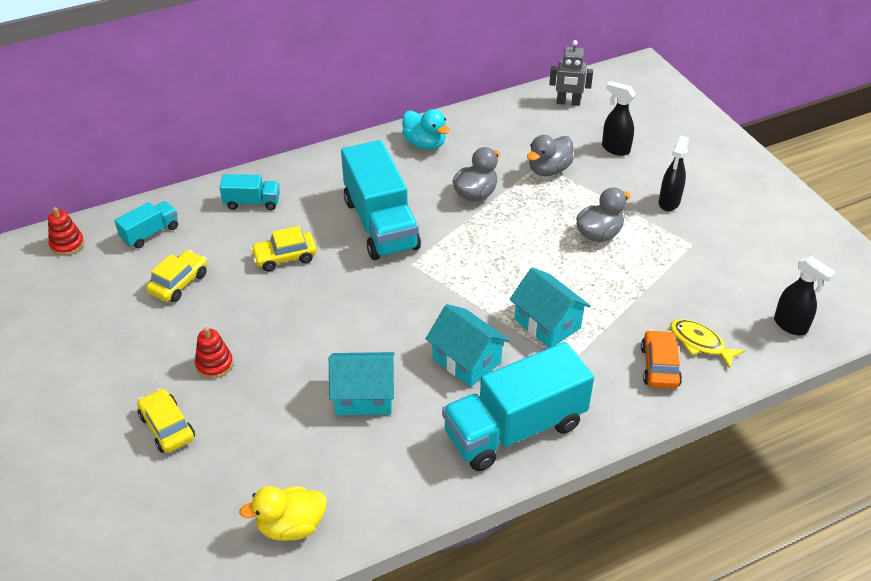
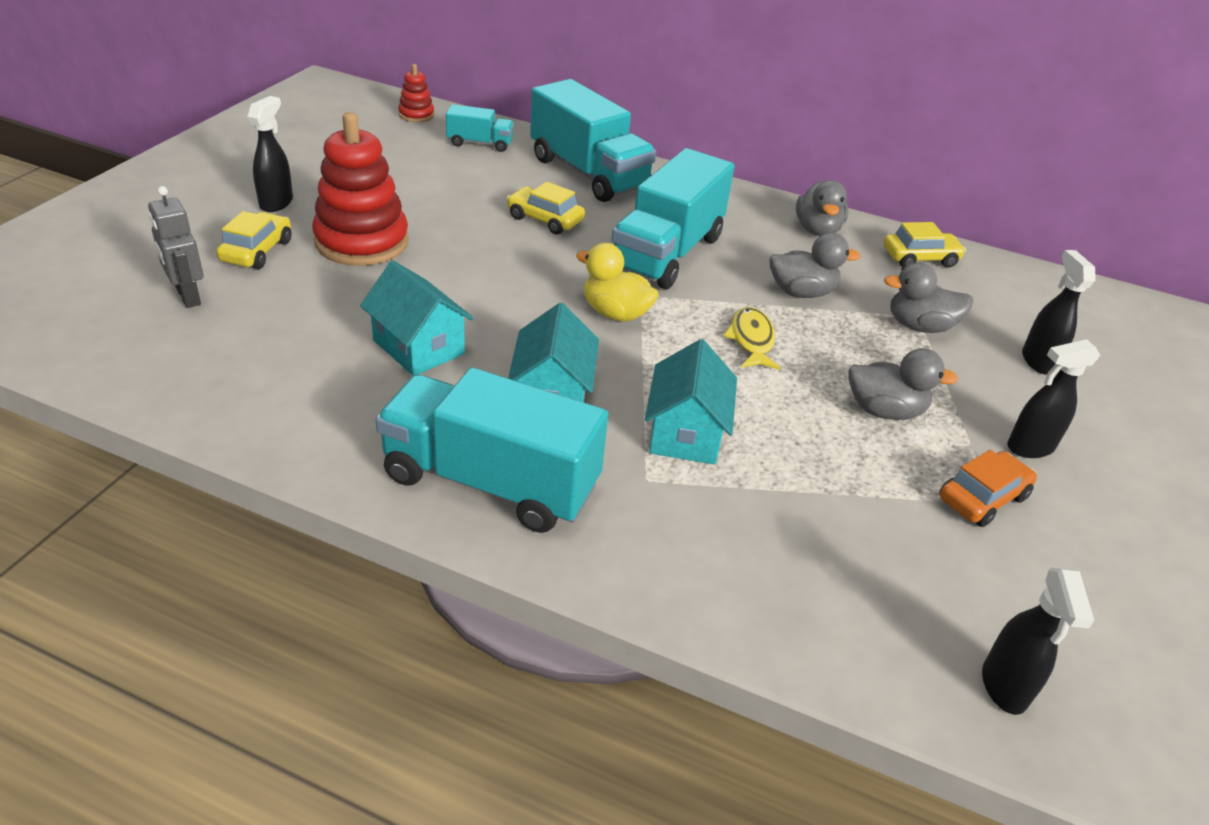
camera: 45 degrees right, 5 degrees down
yellow car [146,250,207,302] -> yellow car moved to [884,222,966,268]
red stacking toy [195,327,233,379] -> red stacking toy [312,112,409,266], size x2.10
turquoise truck [219,174,280,210] -> turquoise truck [530,79,656,202], size x2.06
yellow duck [239,486,327,541] -> yellow duck moved to [576,243,659,321]
turquoise duck [402,109,450,150] -> grey duck [796,180,848,236]
grey robot [549,40,593,106] -> grey robot moved to [148,186,204,308]
orange car [641,330,682,389] -> orange car moved to [939,450,1037,527]
yellow fish [670,319,745,369] -> yellow fish moved to [723,307,781,370]
none -> black spray bottle [247,96,293,212]

